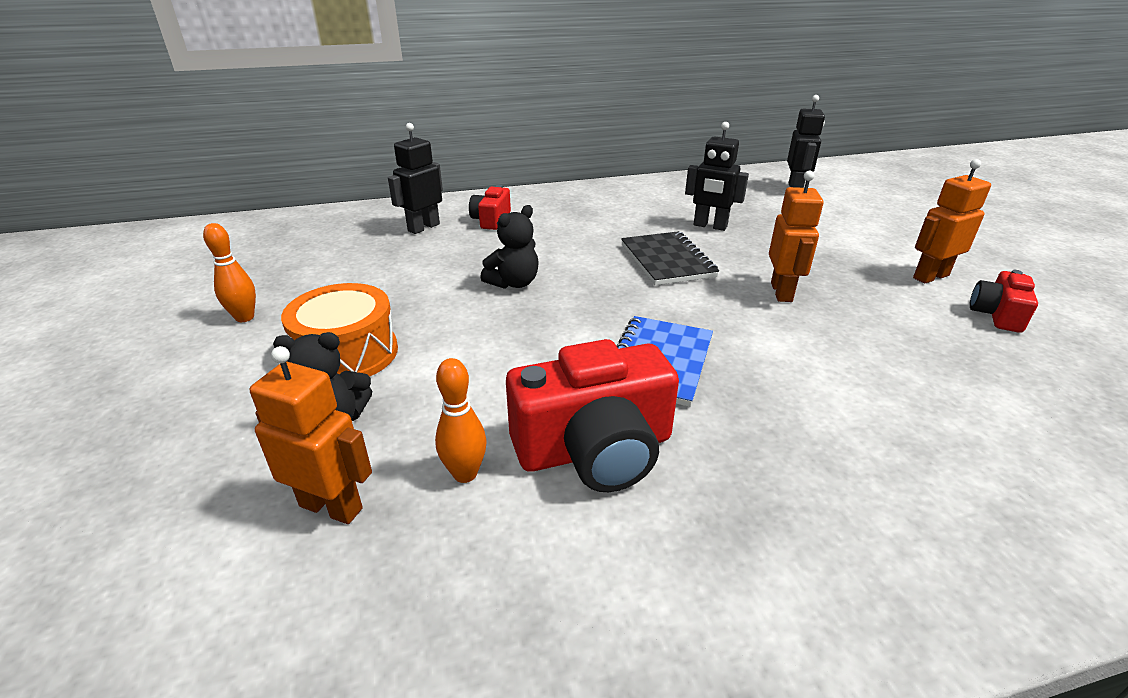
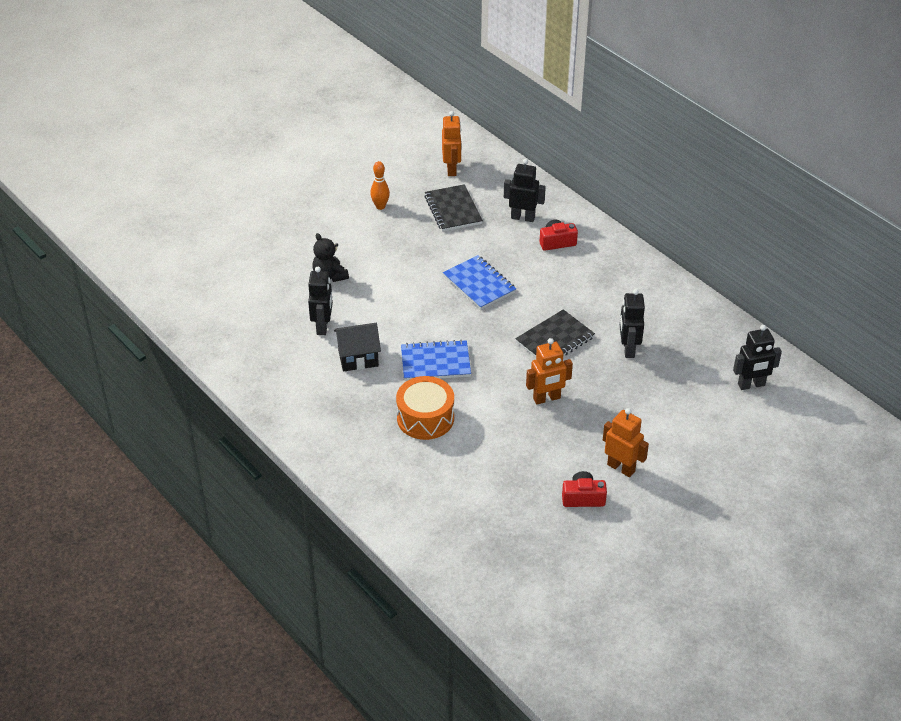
camera: 65 degrees right, 10 degrees up
orange robot [250,346,372,524] -> orange robot moved to [442,111,462,176]
orange drum [281,283,398,377] -> orange drum moved to [396,376,454,440]
orange bowling pin [435,358,486,483] -> black robot [308,267,333,335]
black teddy bear [480,205,539,289] -> blue notebook [443,255,516,310]
red camera [506,339,679,492] -> black house [334,323,381,372]
none -> black notebook [424,184,483,232]

